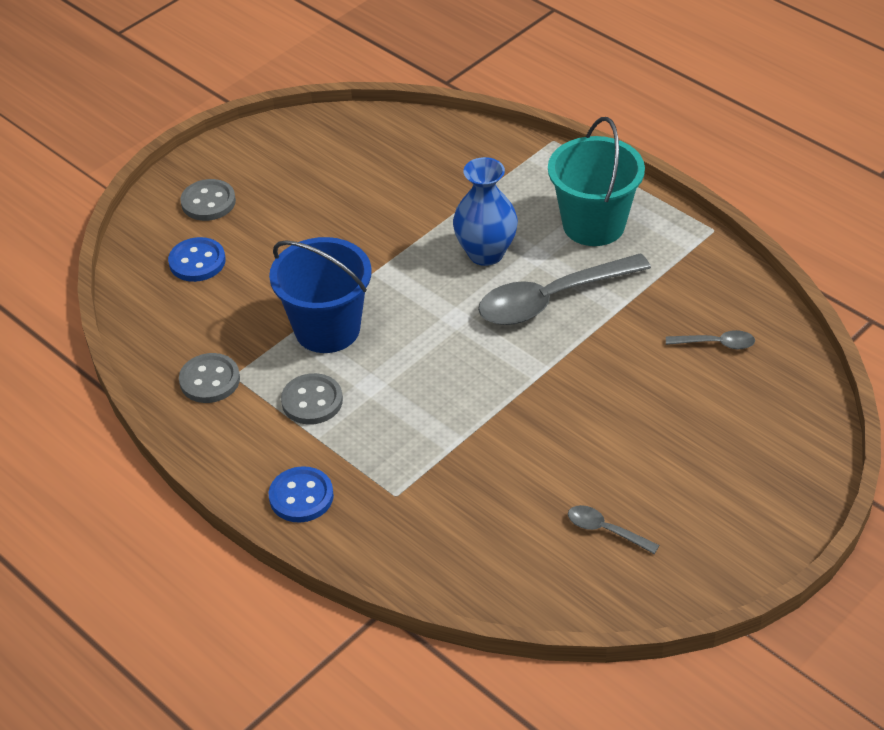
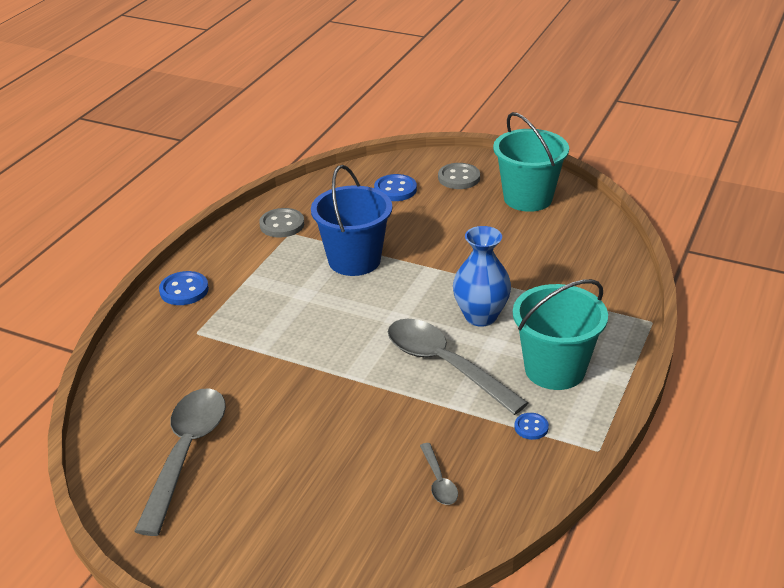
camera: 70 degrees right, 10 degrees down
grey button [281,373,343,425] -> none
grey spoon [568,505,659,554] -> grey spoon [134,388,226,536], size x2.19
none -> turquoise bucket [493,112,569,212]
none -> blue button [514,413,549,440]

